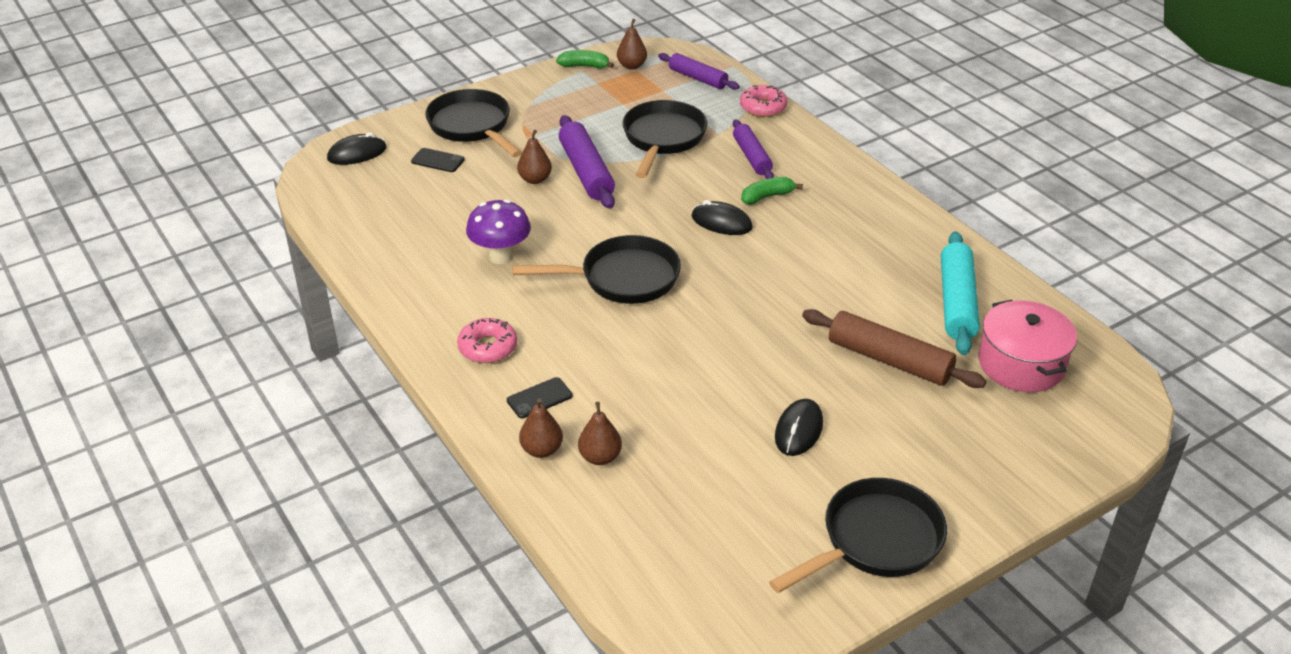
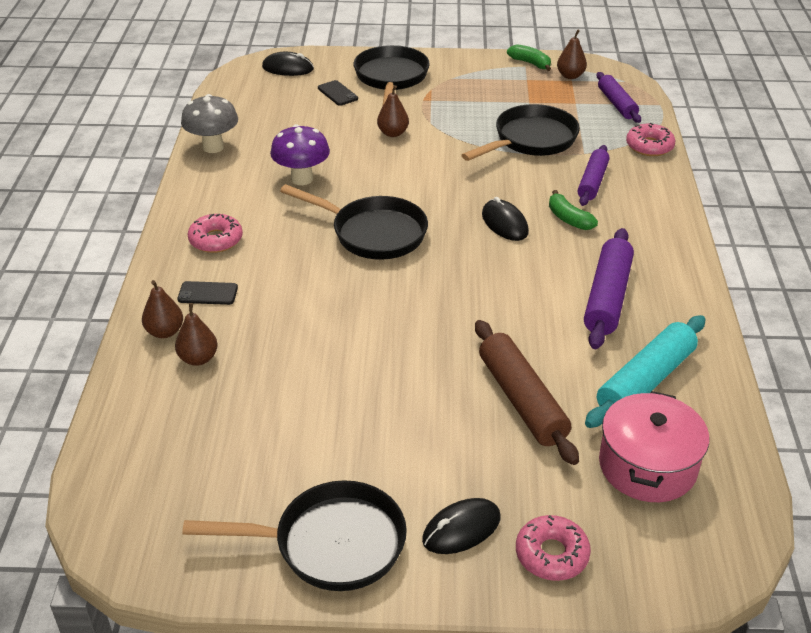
camera: 35 degrees right, 0 degrees up
purple rolling pin [559,115,615,209] -> purple rolling pin moved to [584,228,634,349]
green banana [741,177,803,205] -> green banana turned 135 degrees counterclockwise [549,190,598,230]
black mouse [775,399,823,456] -> black mouse moved to [422,498,500,554]
none -> grey mushroom [181,94,238,153]
none -> pink donut [516,515,591,581]

